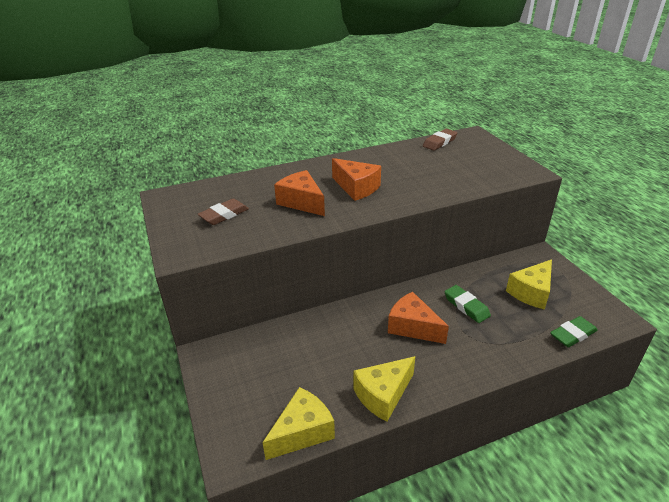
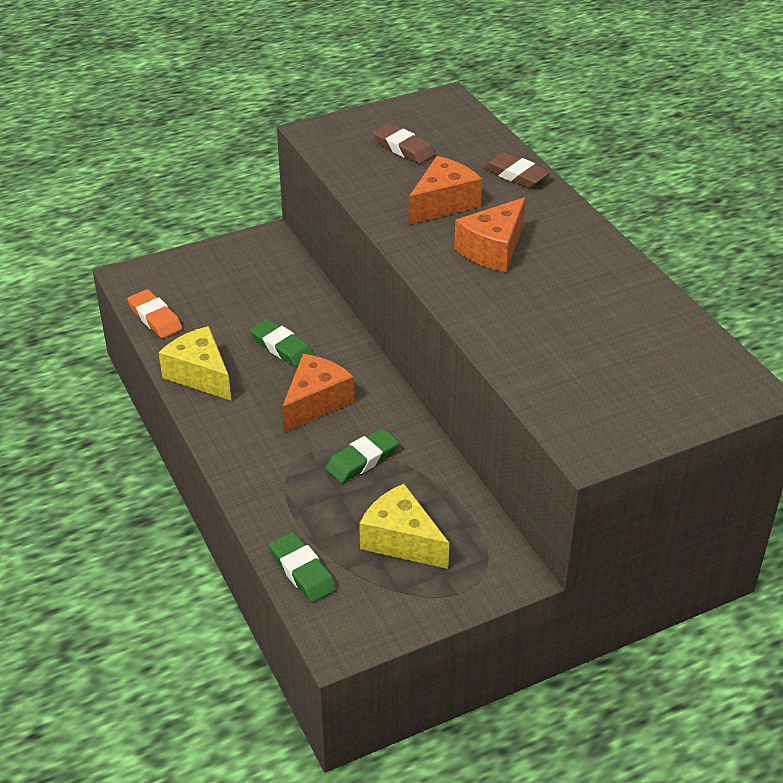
camera: 85 degrees right, 5 degrees up
yellow cheese [262,387,335,460] -> orange eraser [127,289,183,338]
brown eraser [423,129,457,151] -> brown eraser moved to [483,152,551,188]
none -> green eraser [250,319,314,367]

